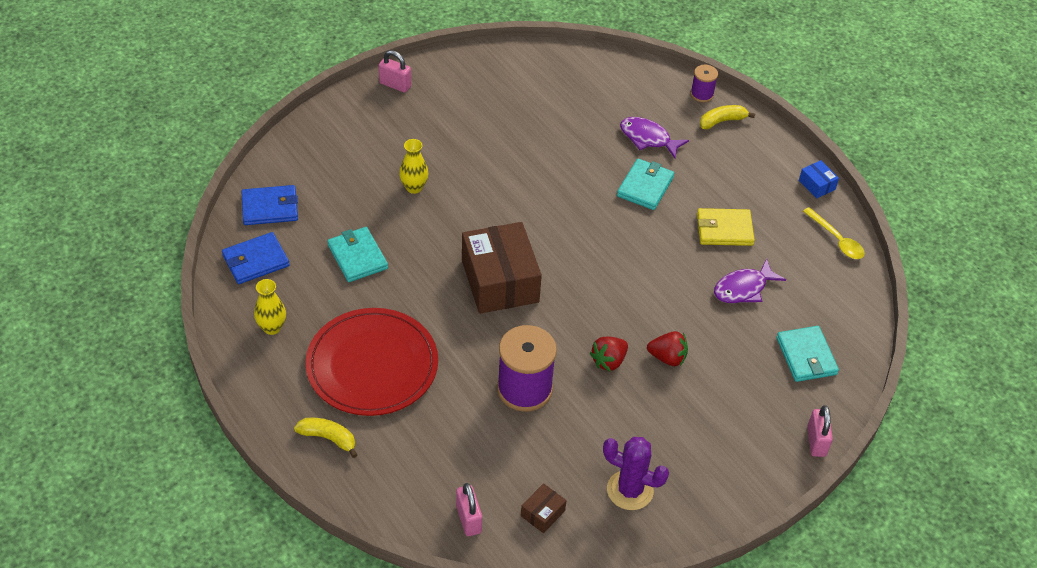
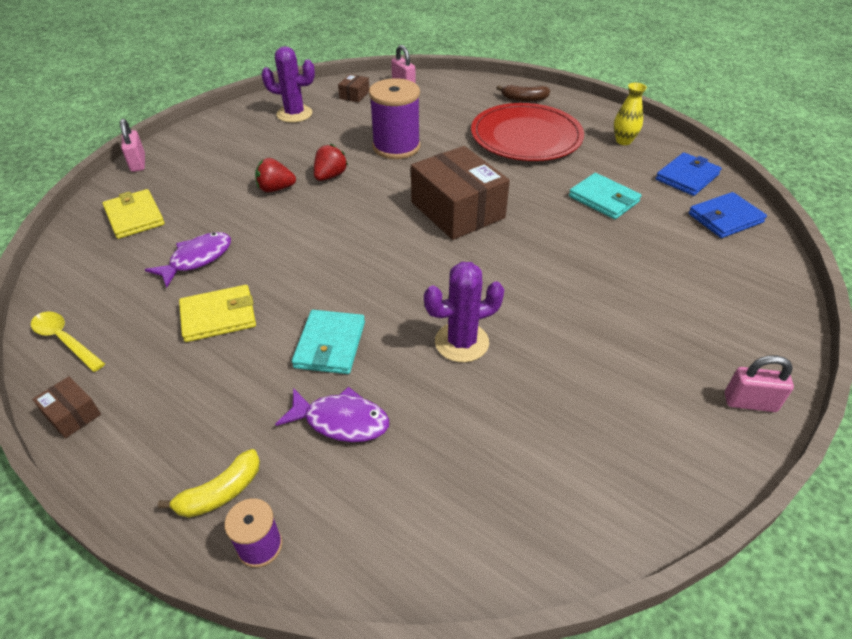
camera: 165 degrees right, 5 degrees down
yellow banana [294,418,357,458] -> brown banana [497,85,550,102]
yellow vase [399,139,429,194] -> none
turquoise wallet [776,326,839,382] -> yellow wallet [102,189,165,239]
blue box [799,160,839,199] -> brown box [32,376,101,438]
none -> purple cactus [424,262,504,362]

